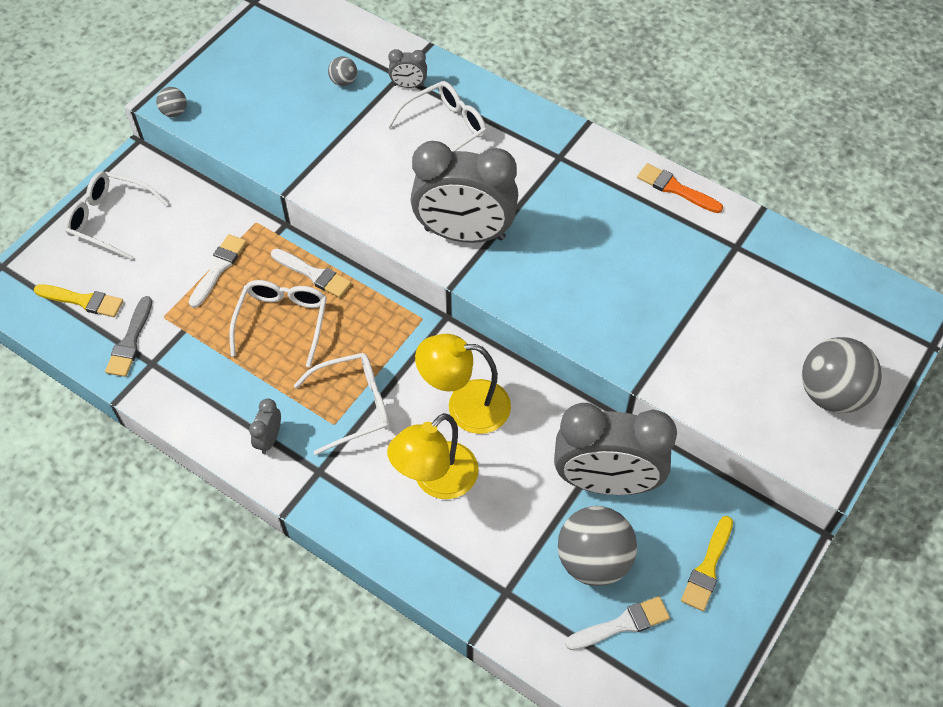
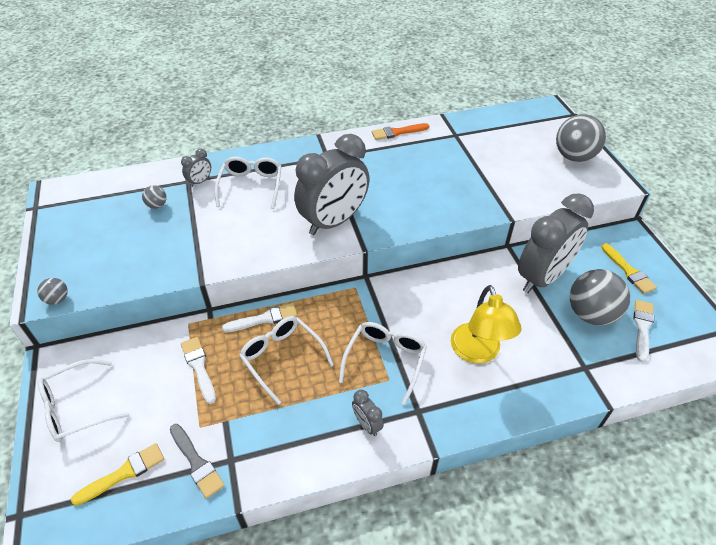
camera: 50 degrees left, 10 degrees down
yellow lamp [415,334,511,434] -> none

